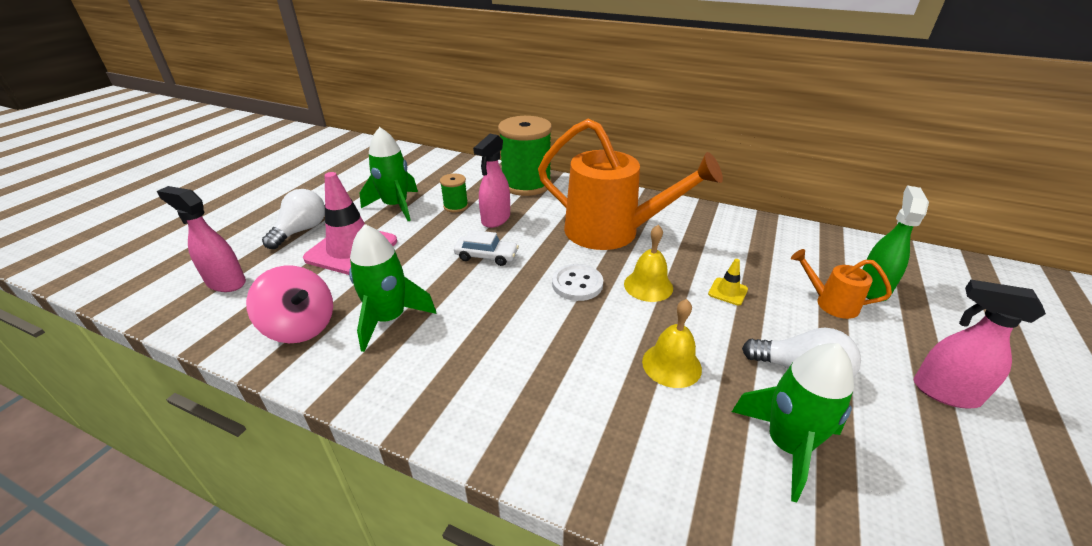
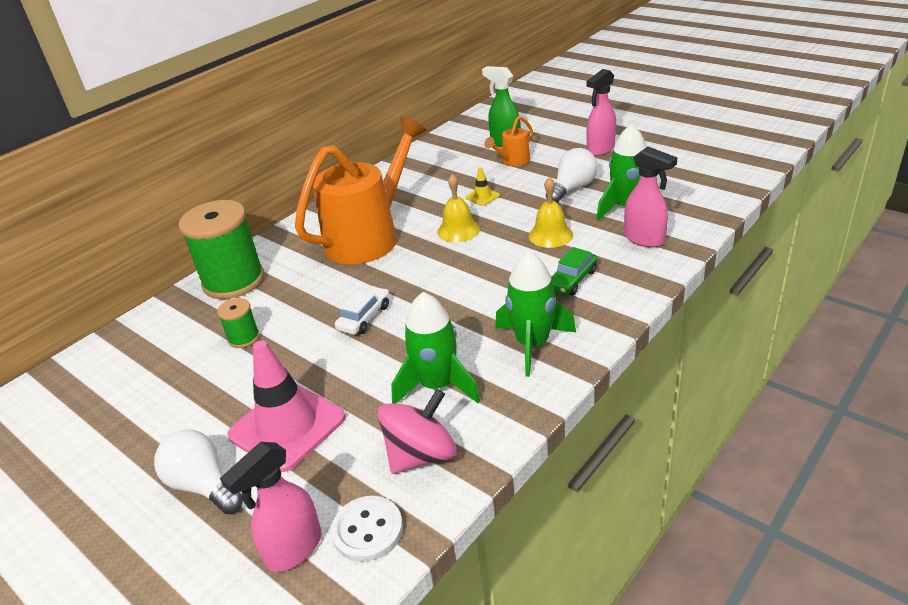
camera: 70 degrees left, 0 degrees up
green rocket [360,127,418,221] -> green rocket moved to [495,251,576,377]
pink spray bottle [473,134,510,228] -> pink spray bottle moved to [624,146,677,247]
white button [552,264,603,301] -> white button moved to [331,496,403,562]
none -> green car [551,247,598,295]

